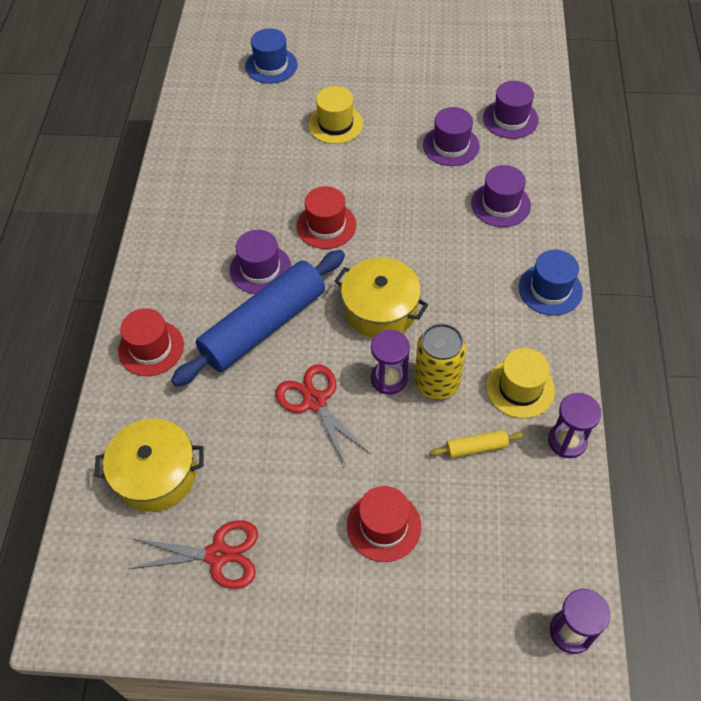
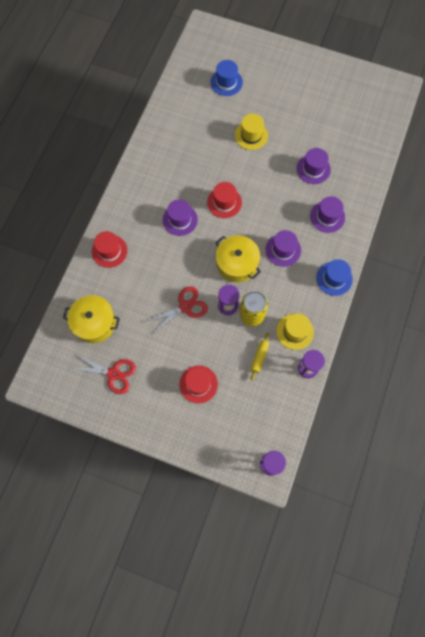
camera: 15 degrees right, 15 degrees up
blue rolling pin [171,250,345,386] -> none
red scissors [275,364,370,466] -> red scissors turned 75 degrees clockwise [144,286,208,334]
yellow rolling pin [430,430,524,458] -> yellow rolling pin turned 75 degrees counterclockwise [251,333,270,381]
purple hat [483,81,539,139] -> purple hat moved to [265,230,301,267]

